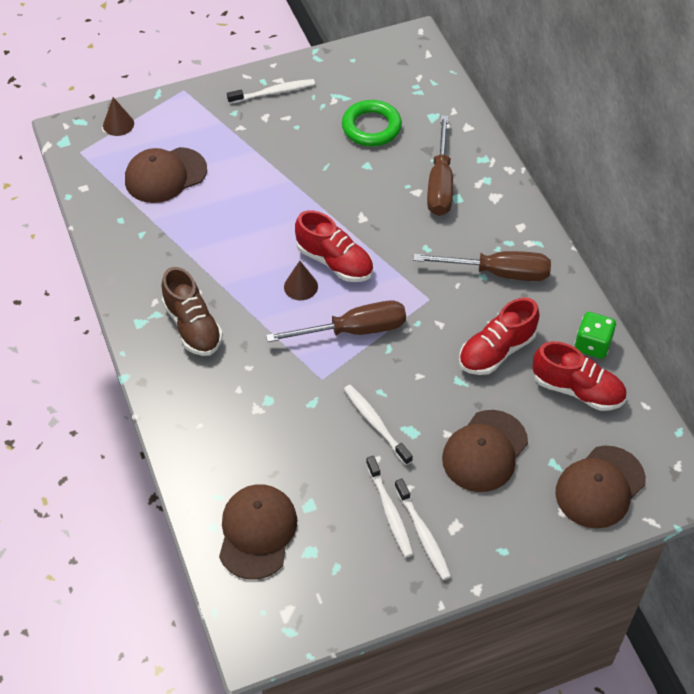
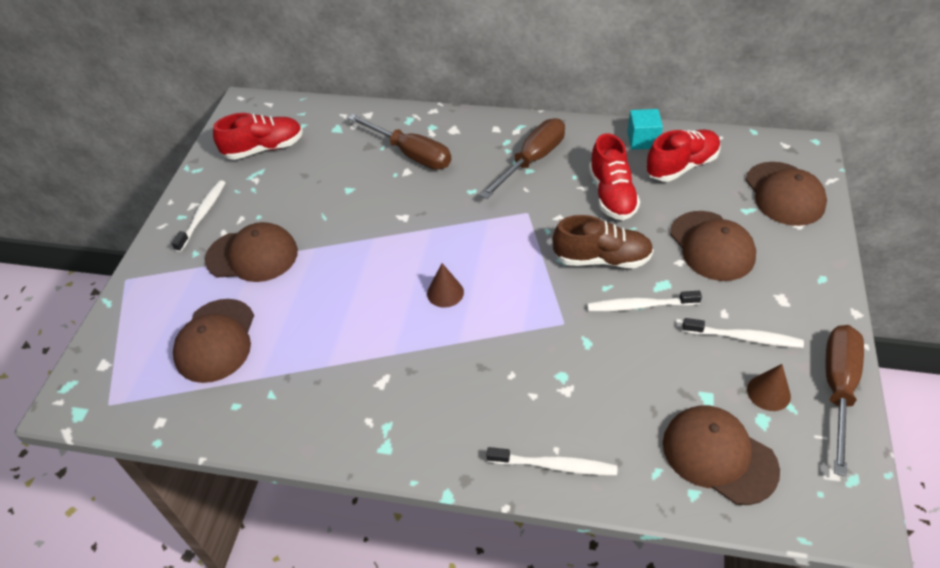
camera: 55 degrees left, 5 degrees down
brown cone [103,97,134,136] -> brown cone moved to [747,364,791,411]
brown shoe [162,267,223,356] -> brown shoe moved to [553,215,654,268]
brown screwdriver [266,300,406,342] -> brown screwdriver moved to [826,325,864,476]
red shoe [295,210,373,282] -> red shoe moved to [213,113,303,160]
green ring [342,100,402,147] -> none
white toothbrush [395,479,451,580] -> white toothbrush moved to [486,447,618,475]
green dice [574,312,616,359] -> turquoise cube [627,109,663,150]
none -> brown cap [205,222,298,282]

